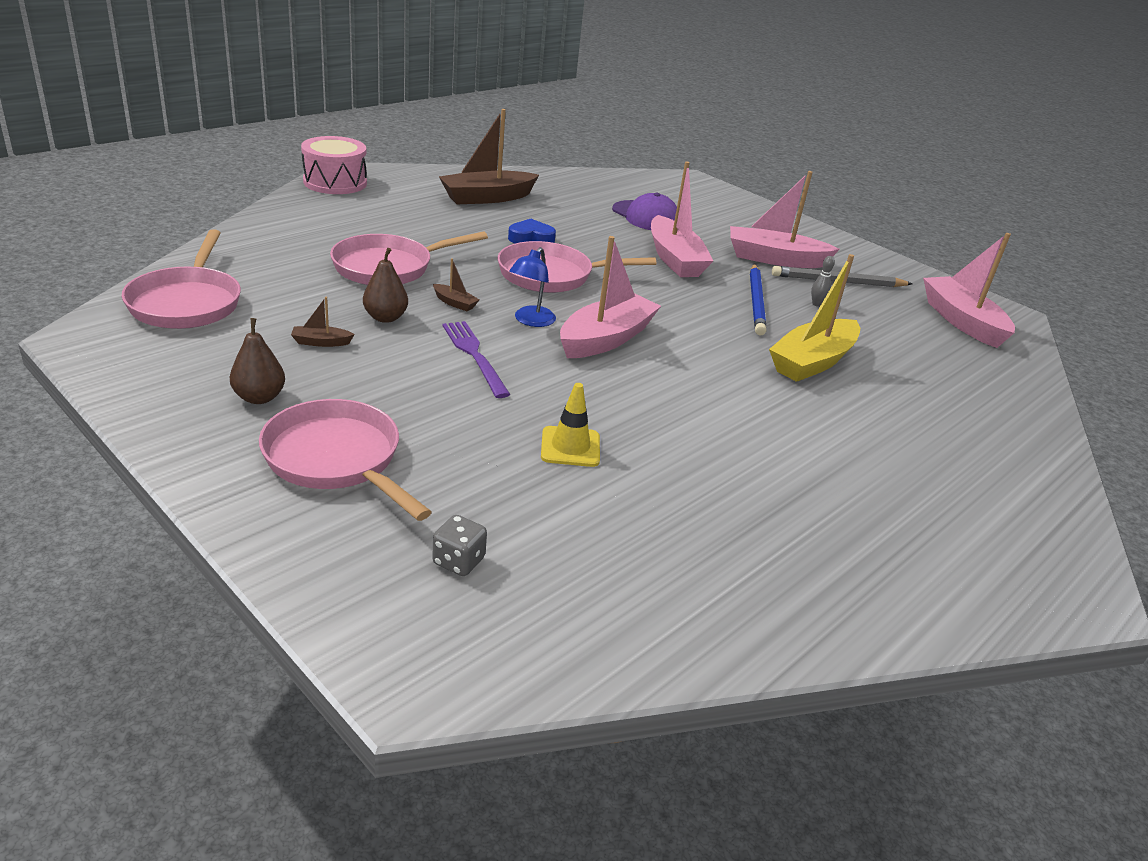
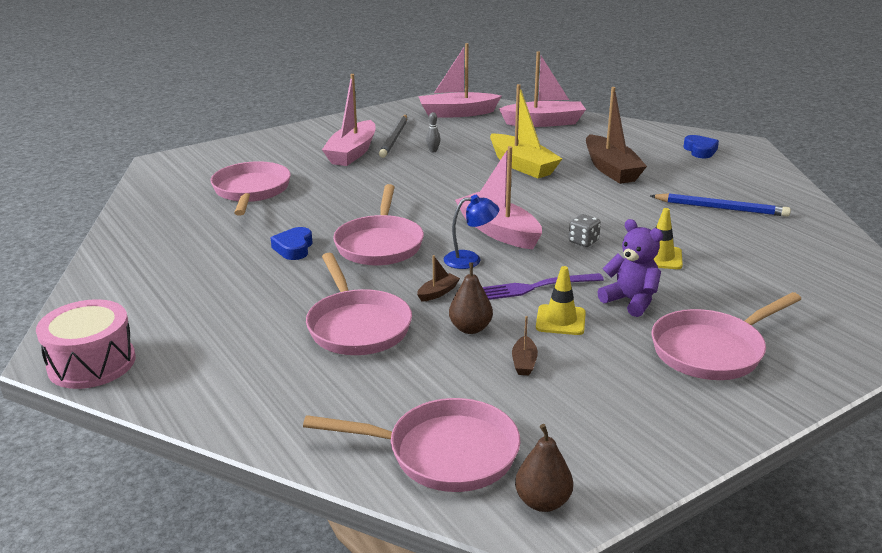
camera: 75 degrees left, 5 degrees down
brown pear [230,318,285,404] -> brown pear moved to [515,424,573,512]
grey dice [432,515,487,576] -> grey dice moved to [569,214,601,247]
brown boat [439,109,539,204] -> brown boat moved to [586,87,647,184]
blue lamp [509,247,556,327] -> blue lamp turned 45 degrees counterclockwise [444,195,499,269]
purple cap [612,193,677,230] -> pink pan [211,161,291,215]
pink boat [651,161,713,277] -> pink boat moved to [499,51,586,127]
blue pencil [750,264,766,335] -> blue pencil moved to [650,193,791,217]
none -> yellow traffic cone [536,266,586,335]
none -> purple teddy bear [597,219,663,317]
none -> blue heart [683,135,719,158]

